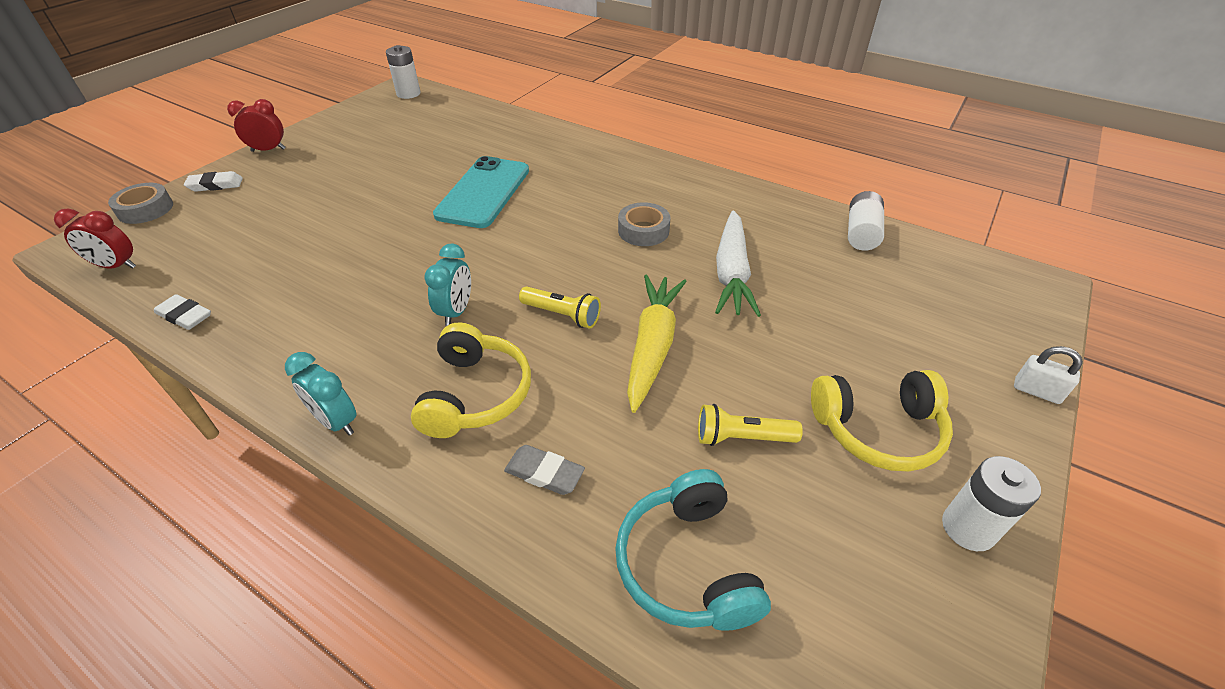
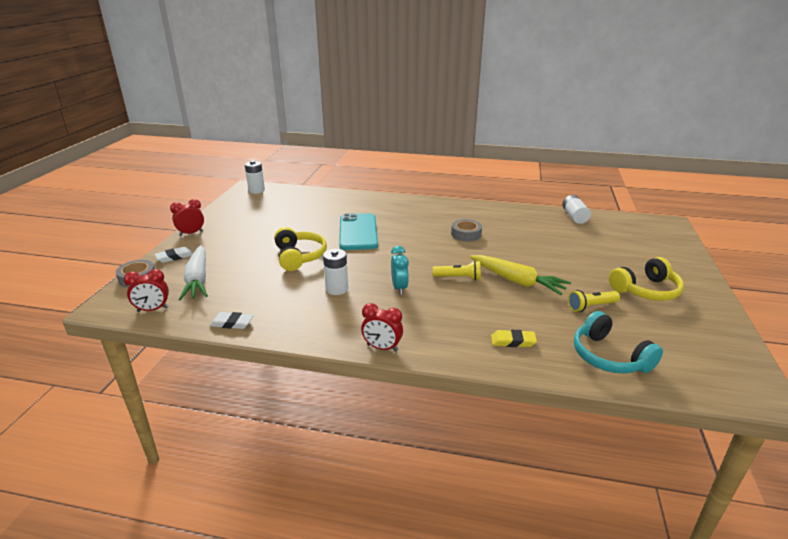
camera: 20 degrees left, 15 degrees down
turquoise clock [285,352,357,436] -> red clock [361,303,403,351]
yellow headphones [411,323,531,438] -> yellow headphones moved to [274,227,327,271]
grey eraser [504,445,585,495] -> yellow eraser [491,330,537,347]
yellow carrot [627,275,687,413] -> yellow carrot turned 135 degrees clockwise [470,255,571,295]
white carrot [715,210,761,317] -> white carrot moved to [178,245,208,300]
white battery [942,456,1041,551] -> white battery moved to [323,249,348,295]
white padlock [1014,346,1083,404] -> none

